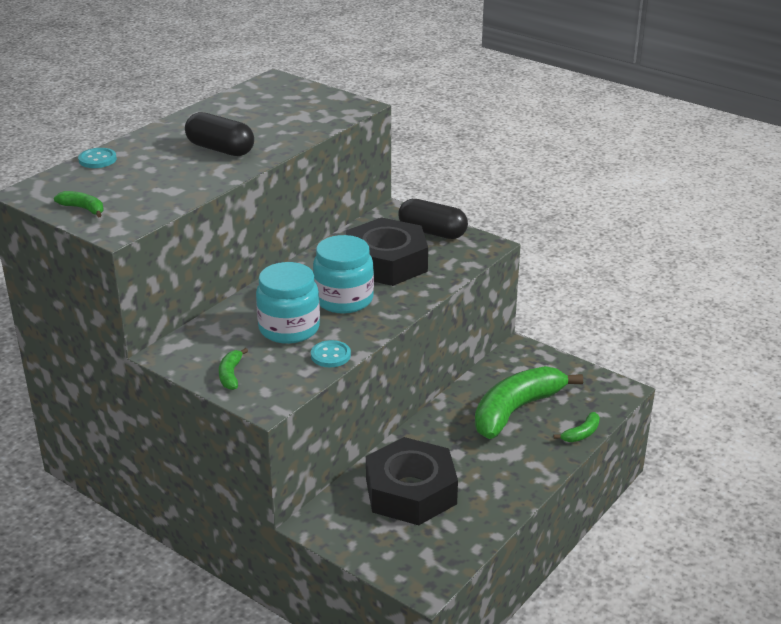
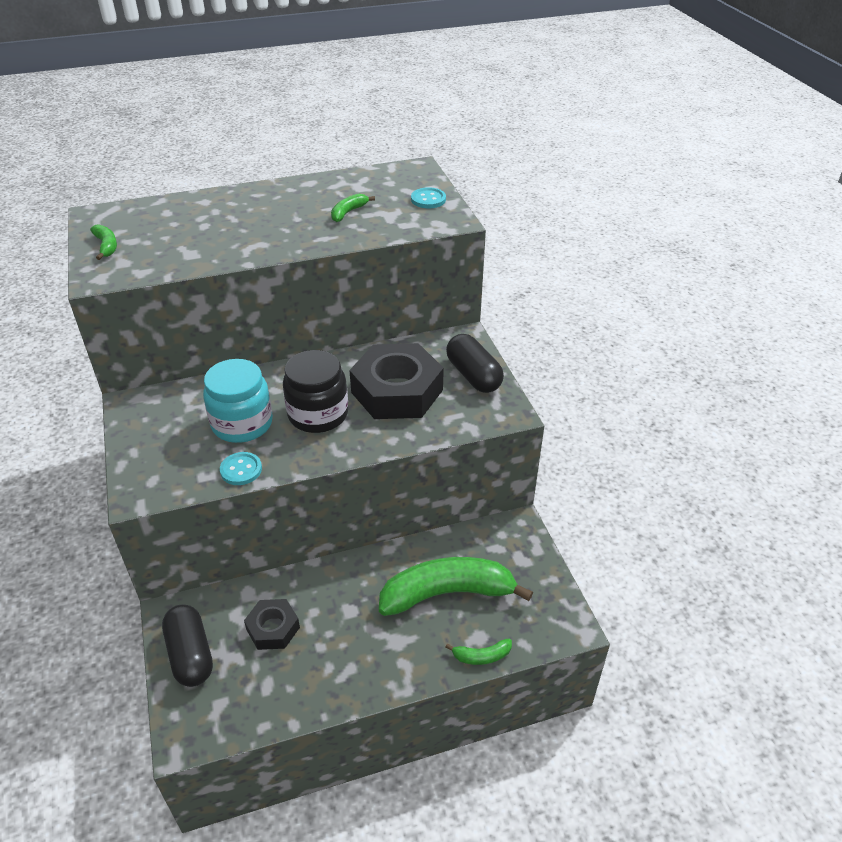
camera: 35 degrees right, 10 degrees up
turquoise button [78,148,117,168] -> turquoise button moved to [411,187,446,208]
black capsule [185,112,254,156] -> black capsule moved to [162,604,213,687]
green banana [219,348,248,390] -> green banana moved to [331,194,375,222]
turquoise jar [313,235,374,314] -> black jar [283,350,348,433]
black nut [366,437,458,525] -> black nut [244,599,300,650], size x0.53

